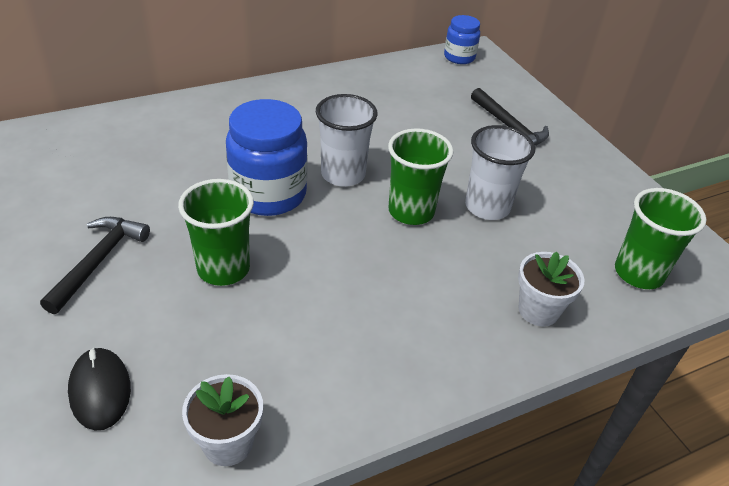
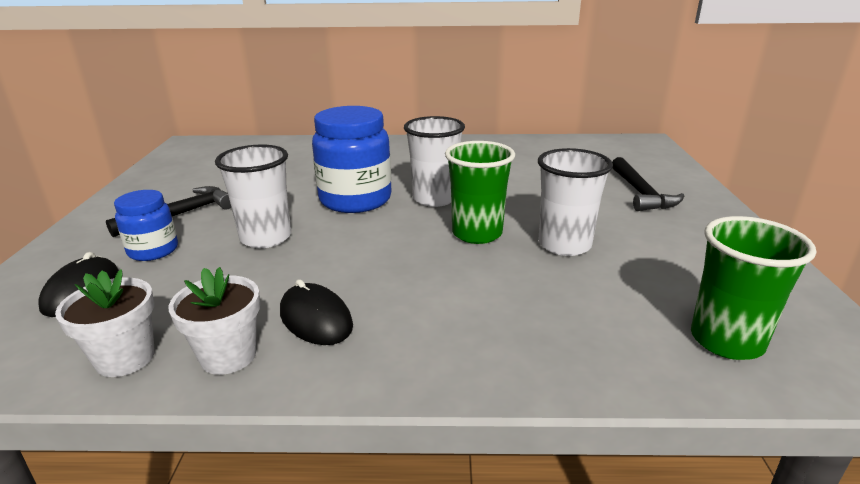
camera: 30 degrees right, 15 degrees down
green cup [178,179,254,286] -> white cup [215,145,291,248]
blue jar [444,15,480,64] -> blue jar moved to [114,190,178,261]
white flower pot [518,252,584,326] -> white flower pot moved to [169,267,260,375]
none -> black mouse [280,279,353,345]

